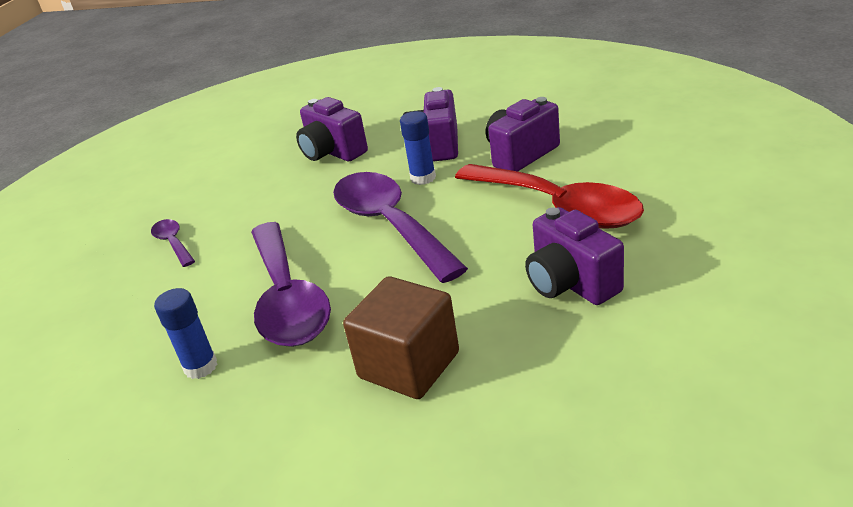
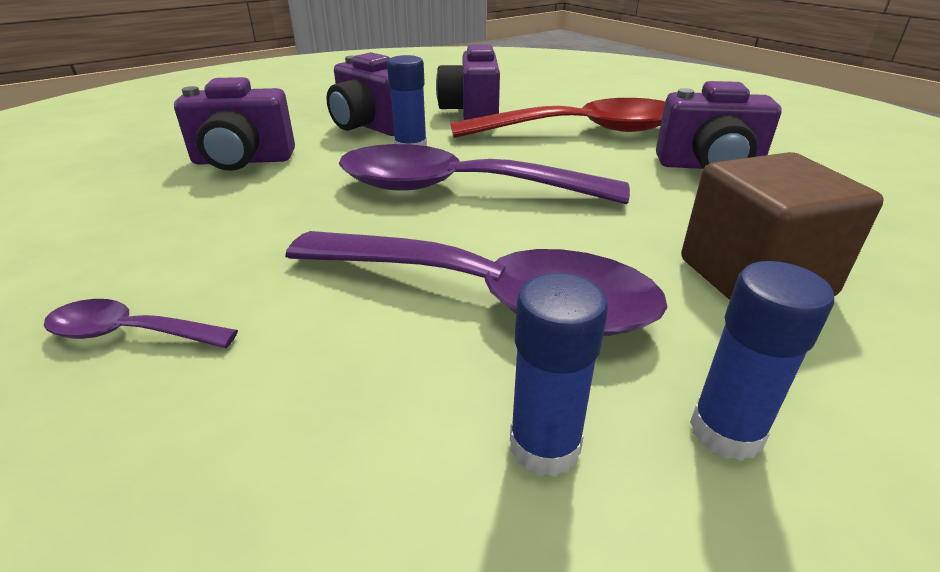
camera: 55 degrees left, 0 degrees up
none -> blue glue stick [690,261,834,461]

